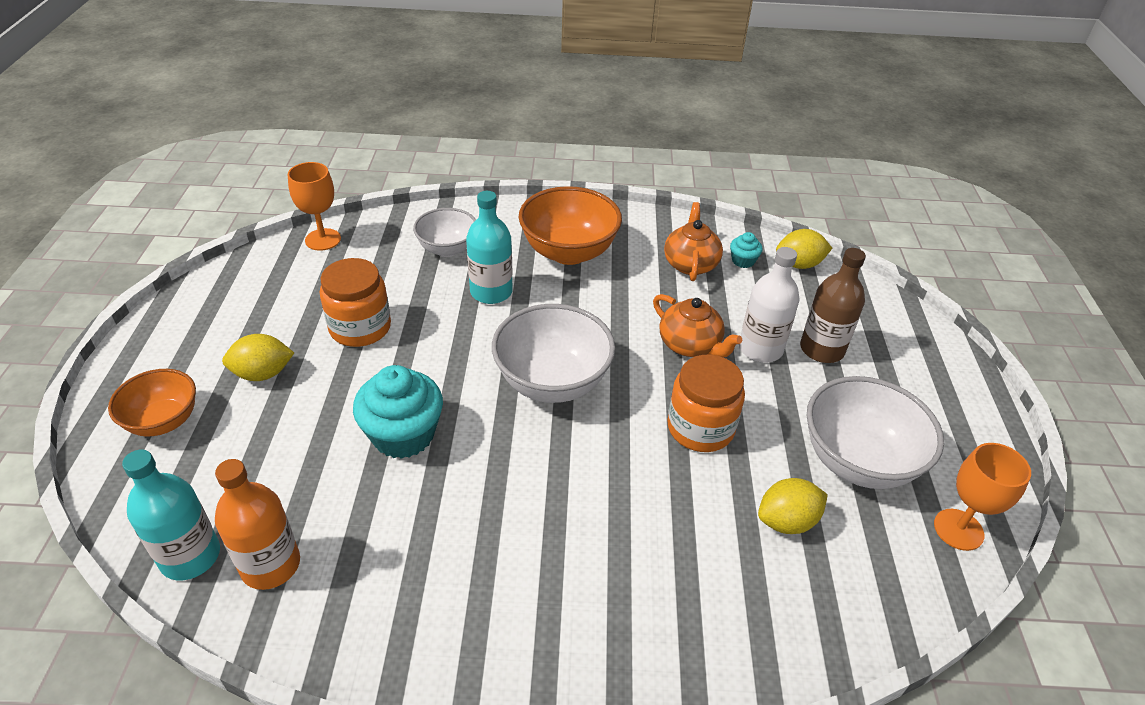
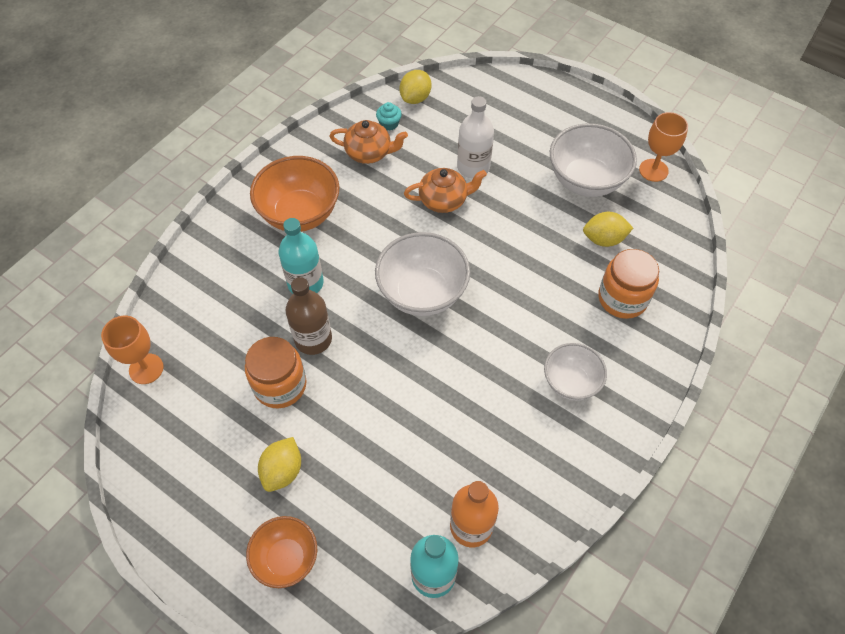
camera: 55 degrees left, 15 degrees up
turquoise cupcake [353,365,443,459] -> none
white bowl [413,208,476,257] -> white bowl moved to [544,343,607,401]
orange teapot [664,202,723,281] -> orange teapot turned 150 degrees clockwise [329,120,408,164]
orange jar [667,355,745,452] -> orange jar moved to [598,249,659,319]
yellow lemon [758,478,828,534] -> yellow lemon turned 75 degrees clockwise [583,212,633,247]
brown bottle [800,248,866,363] -> brown bottle moved to [285,277,332,355]

